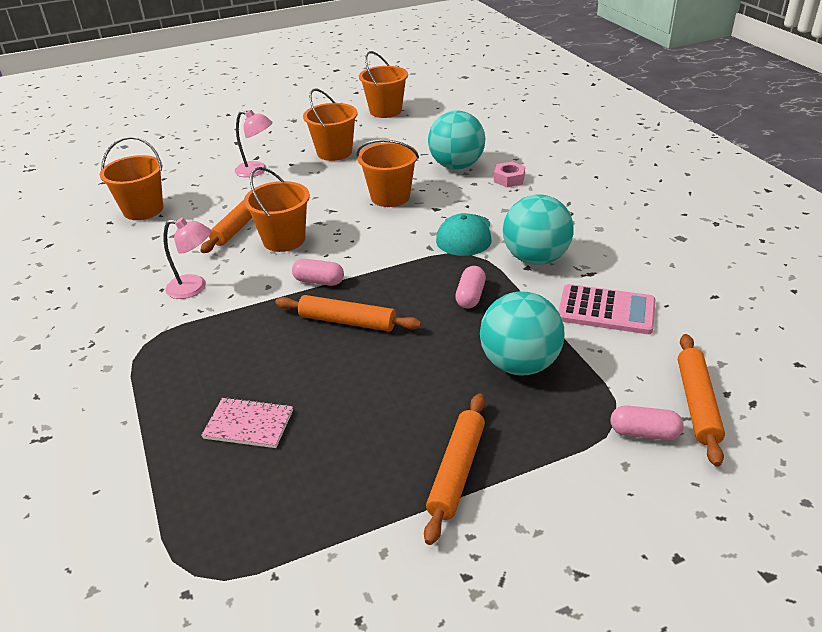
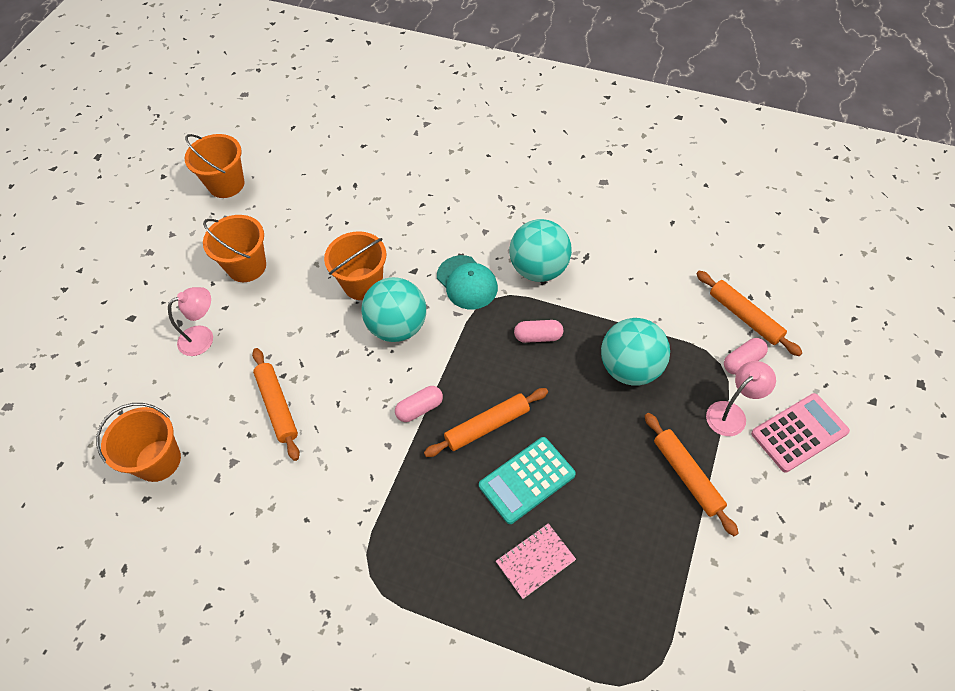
camera: 45 degrees left, 20 degrees up
pink lamp [164,218,211,299] -> pink lamp moved to [706,361,776,436]
orange bucket [244,167,310,252] -> none
turquoise ball [428,111,485,170] -> turquoise ball moved to [361,277,426,342]
pink capsule [455,266,486,308] -> pink capsule turned 60 degrees counterclockwise [514,320,563,343]
pink nut [494,162,525,187] -> none
pink calculator [558,284,656,334] -> pink calculator moved to [751,393,850,472]
none -> turquoise calculator [479,437,576,524]

